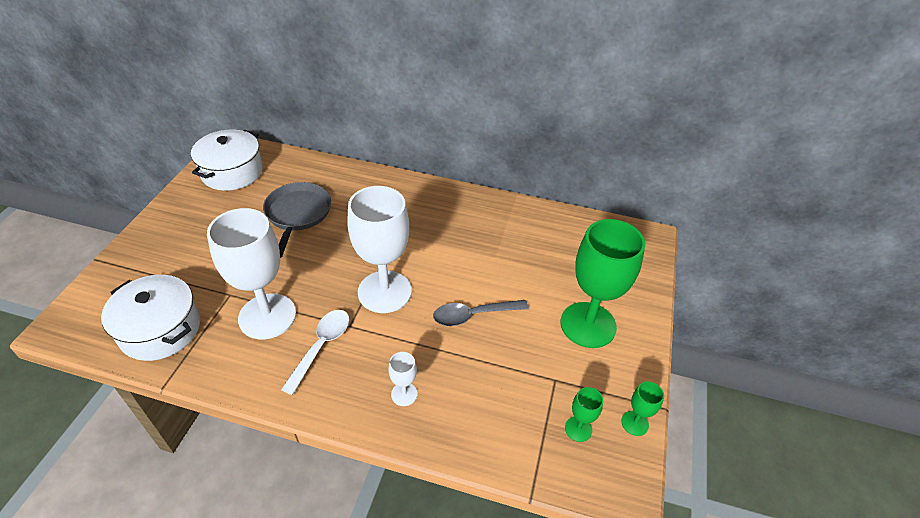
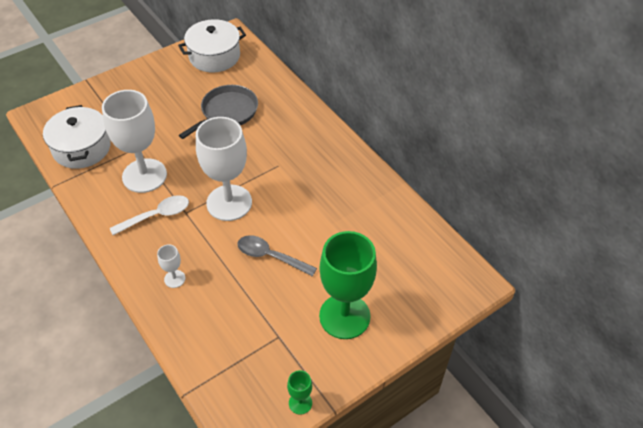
camera: 40 degrees right, 5 degrees up
green goblet [565,387,603,442] -> none

